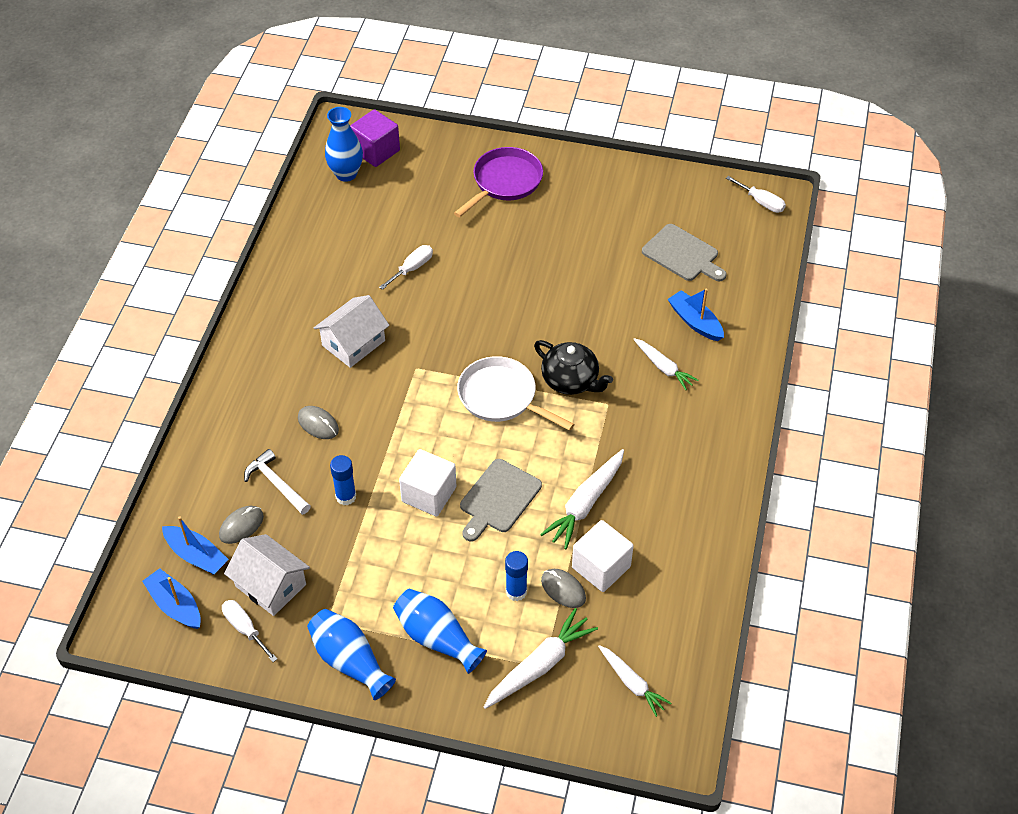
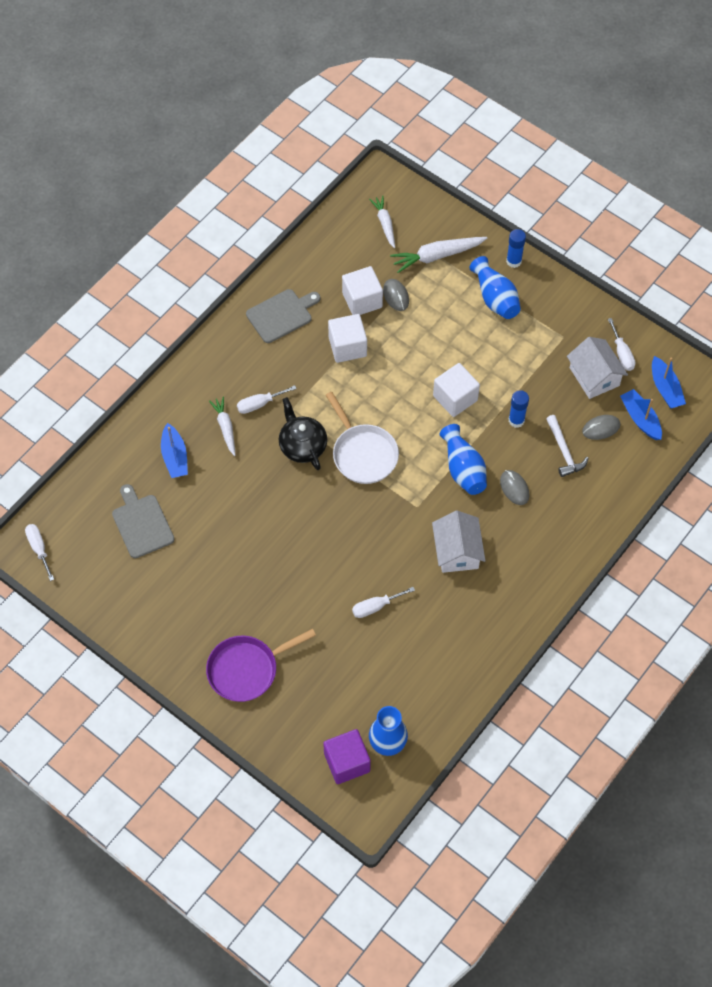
camera: 155 degrees left, 10 degrees up
blue vase [307,609,396,700] -> blue vase moved to [440,424,487,495]
white house [314,295,390,368] -> white house turned 75 degrees counterclockwise [432,511,486,573]
grey cutting board [460,459,542,541] -> grey cutting board moved to [246,289,320,343]
blue glue stick [505,551,528,601] -> blue glue stick moved to [506,229,526,268]
white carrot [540,449,624,549] -> white cube [328,314,367,363]
none -> white screwdriver [237,385,297,414]

